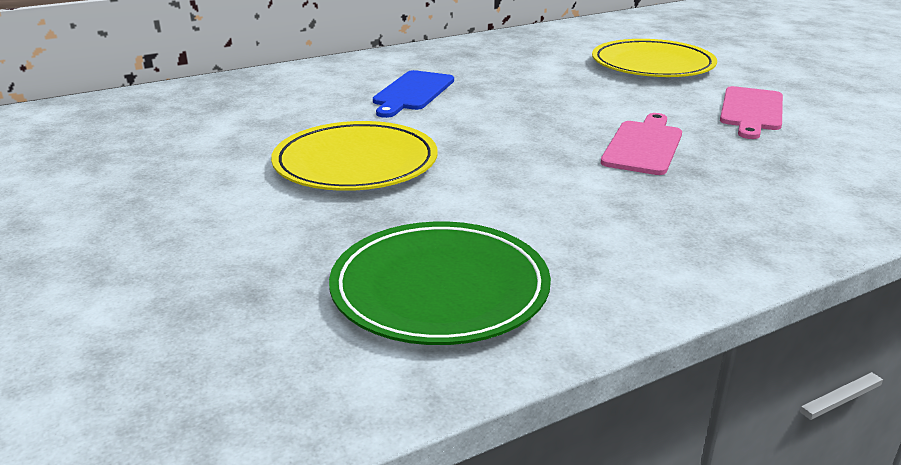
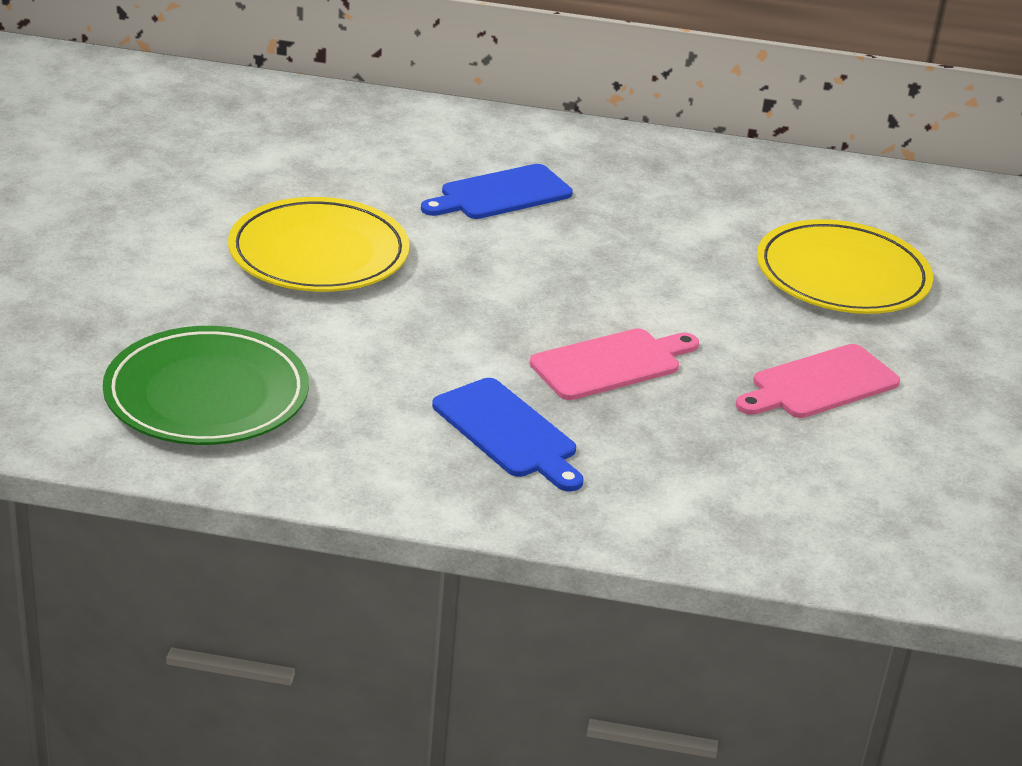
camera: 35 degrees right, 5 degrees up
none -> blue cutting board [432,378,584,491]

